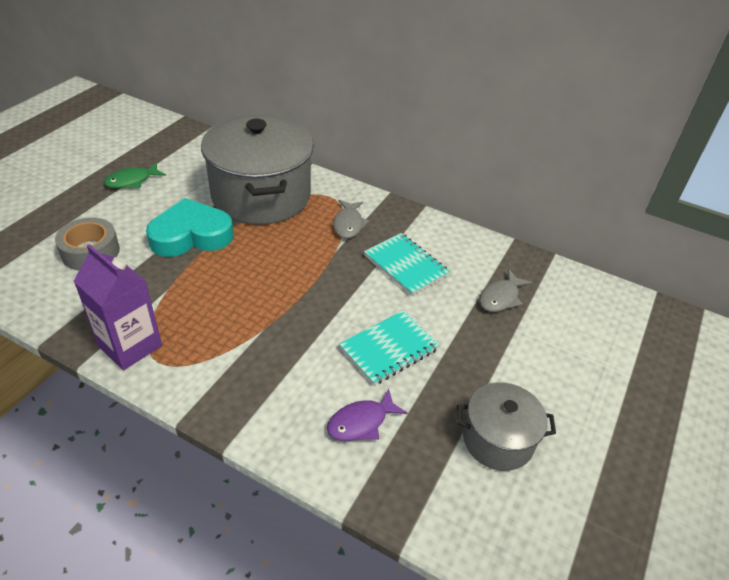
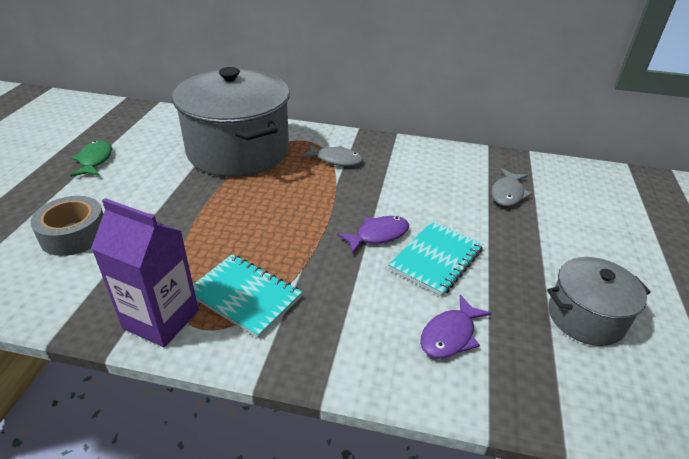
camera: 15 degrees left, 5 degrees down
green fish [104,162,166,188] -> green fish turned 135 degrees clockwise [70,140,112,177]
turquoise heart [146,198,233,257] -> none
grey fish [333,200,369,239] -> grey fish turned 60 degrees counterclockwise [301,144,363,166]
turquoise notebook [364,233,450,296] -> turquoise notebook moved to [193,254,302,339]
none -> purple fish [337,216,409,254]

